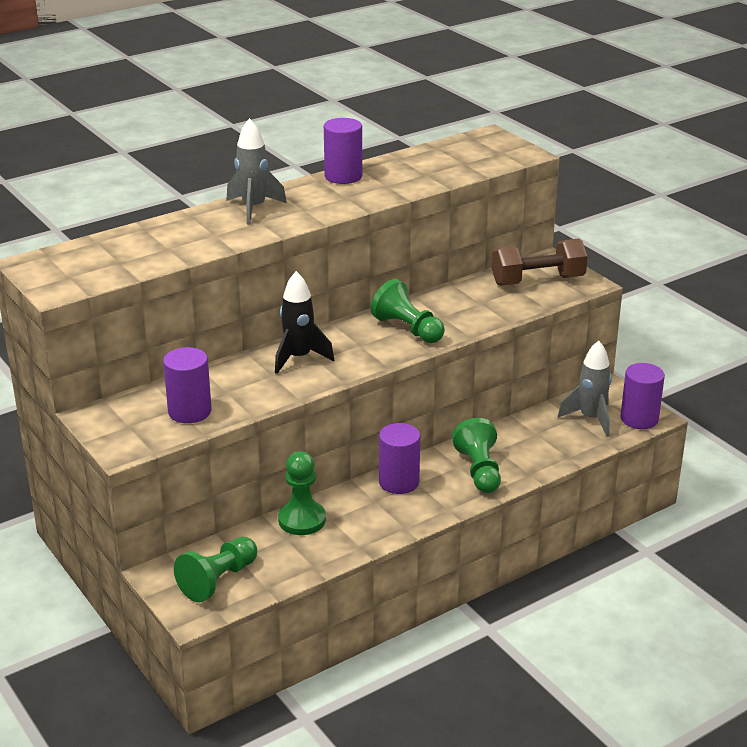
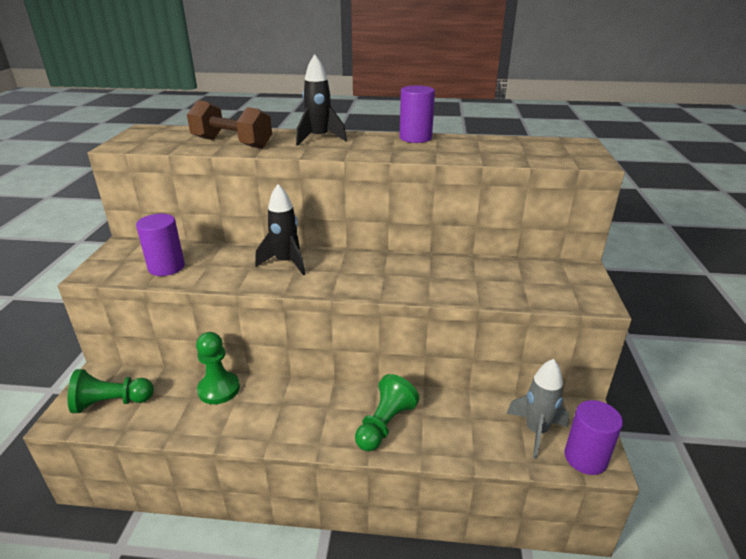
camera: 40 degrees right, 0 degrees up
grey rocket [226,118,287,224] -> black rocket [296,54,347,146]
green pawn [371,279,445,343] -> none
purple cylinder [379,423,420,494] -> none
brown dumbbell [492,238,588,286] -> brown dumbbell moved to [187,100,272,149]

